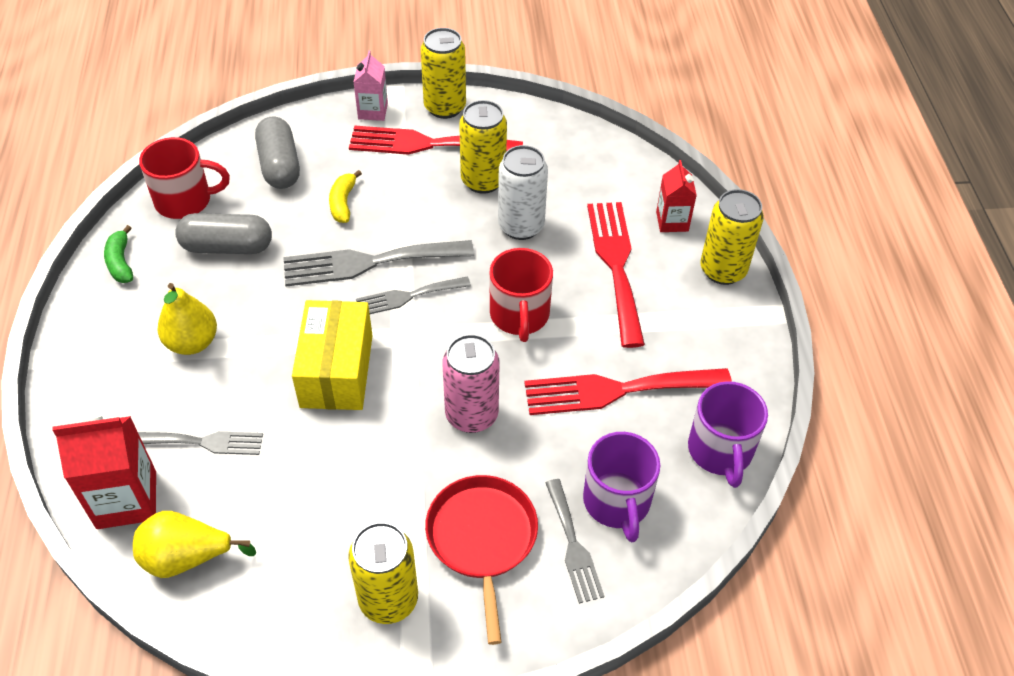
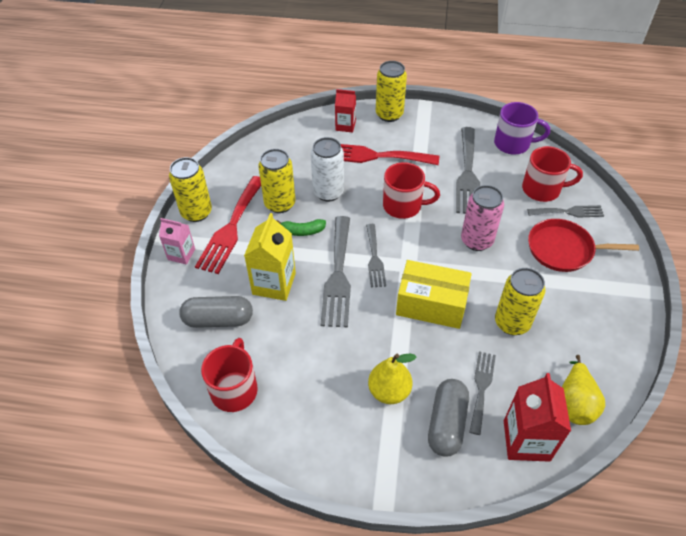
camera: 75 degrees left, 0 degrees up
green banana [104,225,133,283] -> green banana moved to [277,219,326,236]
grey capsule [175,213,272,254] -> grey capsule moved to [428,379,469,457]
yellow banana [329,170,362,223] -> yellow carton [244,213,296,301]
yellow can [348,522,418,624] -> yellow can moved to [495,268,545,335]
red fork [524,368,732,415] -> grey fork [456,127,480,214]
purple mug [583,432,660,542] -> red mug [522,146,583,202]

